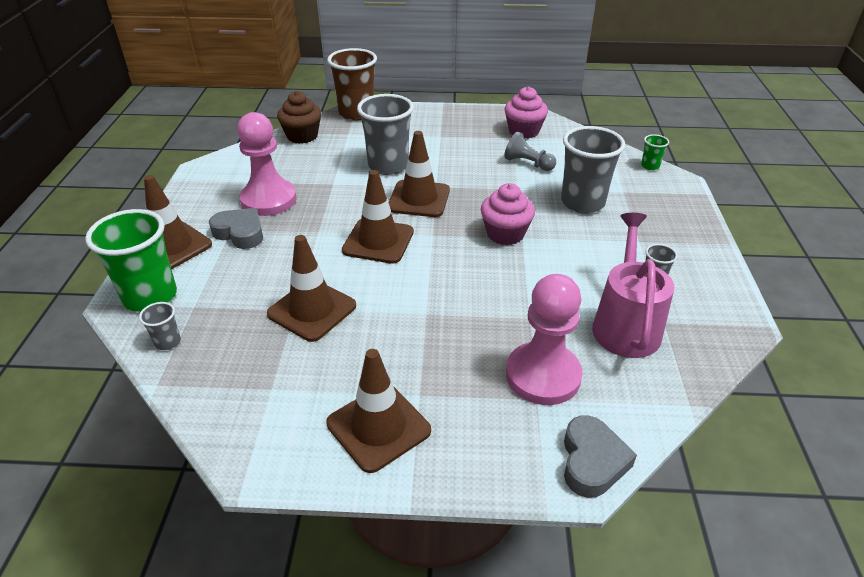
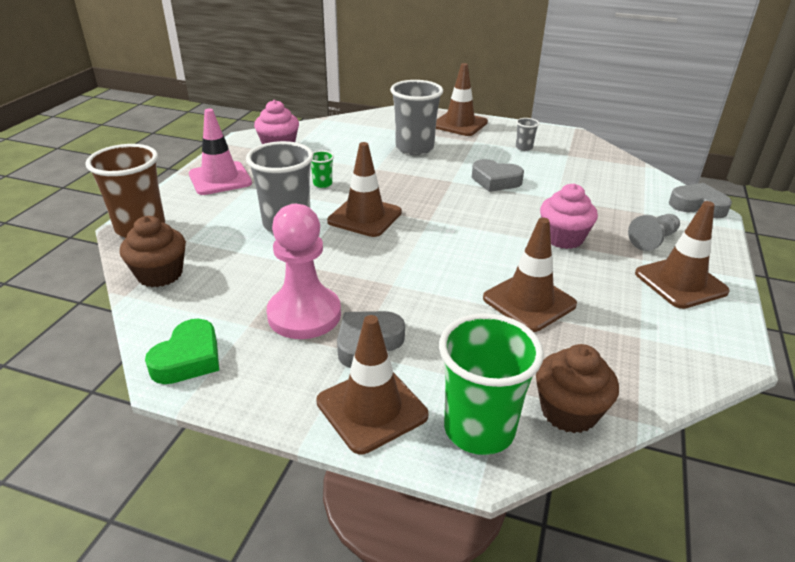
camera: 75 degrees left, 5 degrees down
grey cup [139,302,181,350] -> brown cupcake [536,344,619,433]
brown traffic cone [342,170,414,264] -> brown traffic cone moved to [436,63,488,136]
pink cupcake [481,183,535,245] -> pink cupcake moved to [540,184,598,249]
grey pawn [504,132,556,171] -> grey pawn moved to [628,214,680,251]
pink pawn [506,274,583,405] -> none
pink watering can [592,213,674,358] -> none
green cup [641,134,669,170] -> green cup moved to [311,151,334,188]
none -> green heart [145,319,219,384]
none -> pink traffic cone [189,109,252,195]
none -> grey heart [472,159,524,192]

